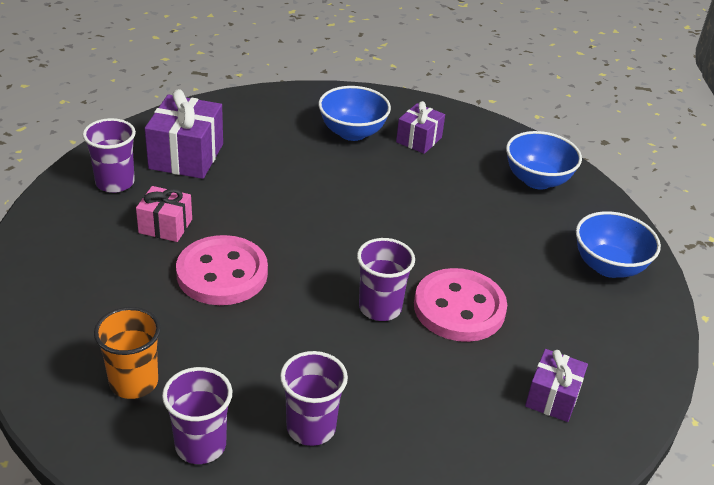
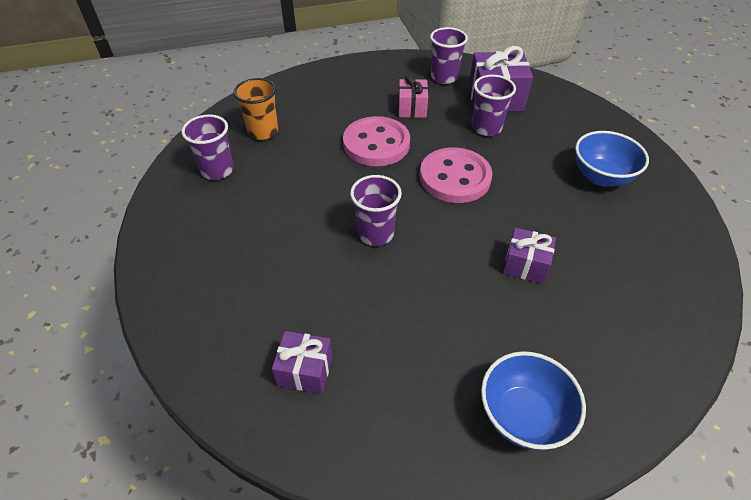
camera: 80 degrees right, 10 degrees up
purple cup [280,351,348,446] -> purple cup moved to [472,75,516,136]
purple gift [396,101,445,154] -> purple gift moved to [503,227,556,284]
pink button [414,268,507,342] -> pink button moved to [420,147,492,203]
blue bowl [506,131,582,189] -> none

